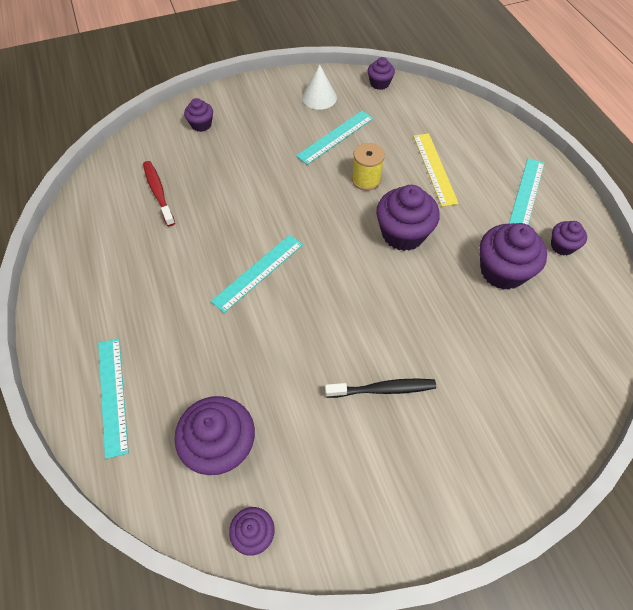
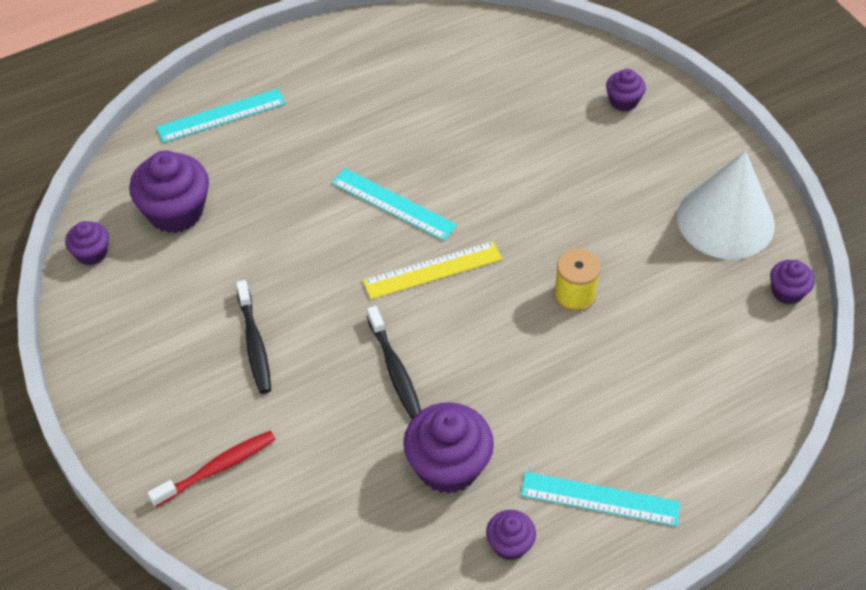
camera: 80 degrees right, 5 degrees down
red toothbrush [143,161,175,227] -> red toothbrush moved to [147,431,276,507]
turquoise ruler [296,111,374,165] -> none
white cone [302,64,337,110] -> white cone [677,151,775,259], size x1.80
purple cupcake [376,185,440,251] -> none
yellow ruler [413,133,459,207] -> yellow ruler moved to [363,241,502,299]
none -> black toothbrush [367,306,421,419]

